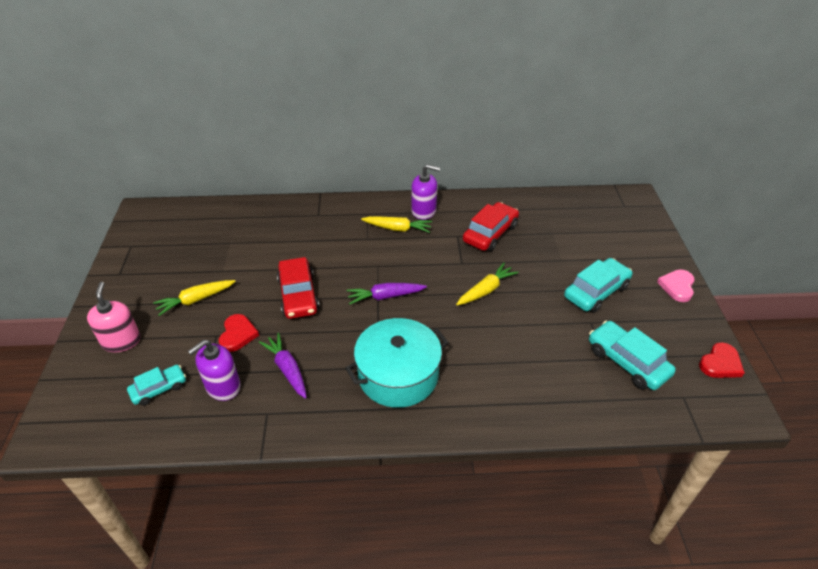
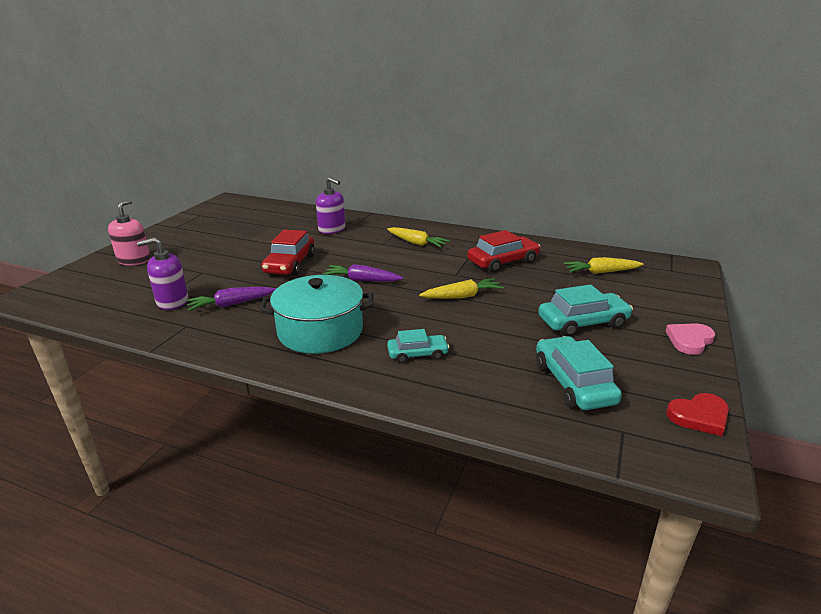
camera: 25 degrees right, 15 degrees down
turquoise car [127,365,186,406] -> turquoise car moved to [387,329,450,363]
yellow carrot [153,280,236,316] -> yellow carrot moved to [563,257,644,274]
red heart [219,314,259,352] -> none
purple carrot [259,333,307,399] -> purple carrot turned 105 degrees counterclockwise [186,287,277,311]
purple soap dispenser [411,164,440,220] -> purple soap dispenser moved to [316,177,345,234]

